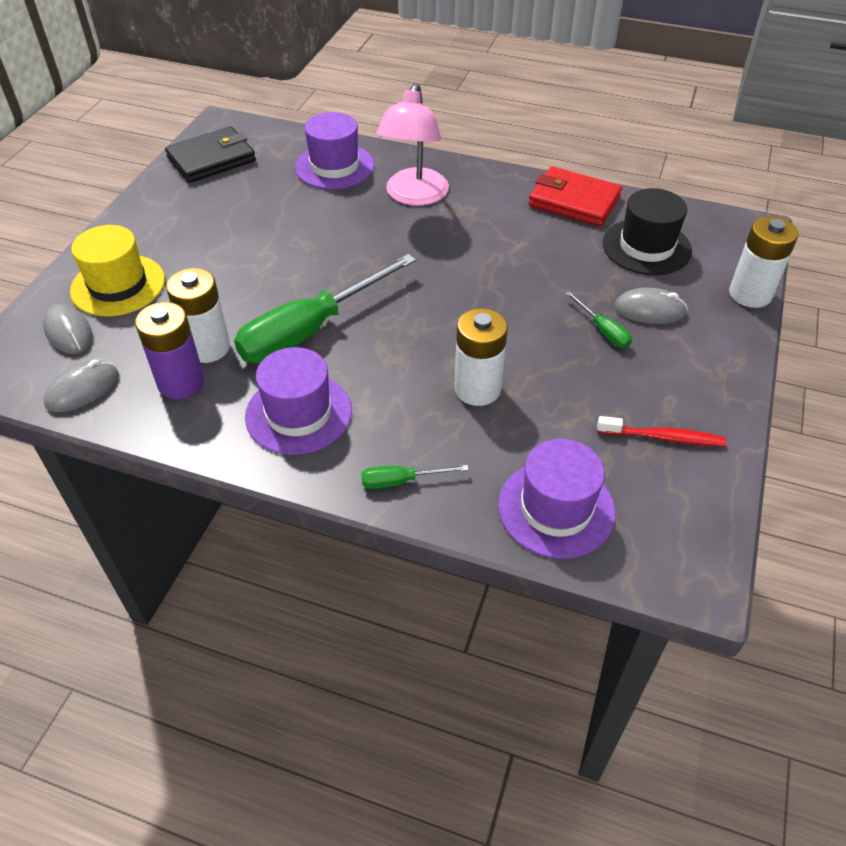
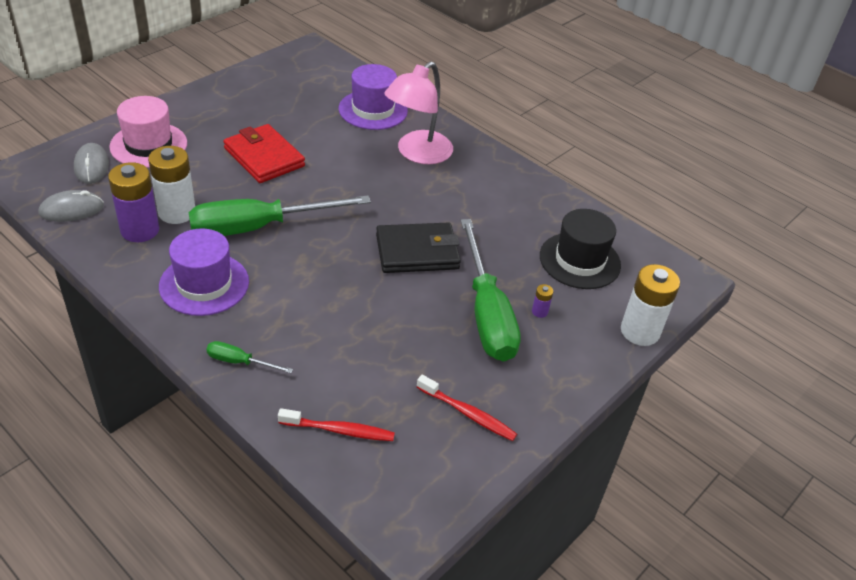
camera: 20 degrees right, 5 degrees down
yellow hat [70,225,165,316] -> pink hat [109,96,187,168]
black wallet [165,126,256,183] -> black wallet moved to [376,223,461,273]
white battery [454,308,508,406] -> none
purple hat [498,439,616,559] -> red toothbrush [278,408,395,441]
red wallet [528,166,622,226] -> red wallet moved to [223,124,305,183]
green screwdriver [565,291,632,348] -> green screwdriver [460,219,521,362], size x2.33
grey mouse [614,288,688,324] -> purple battery [532,284,553,318]

